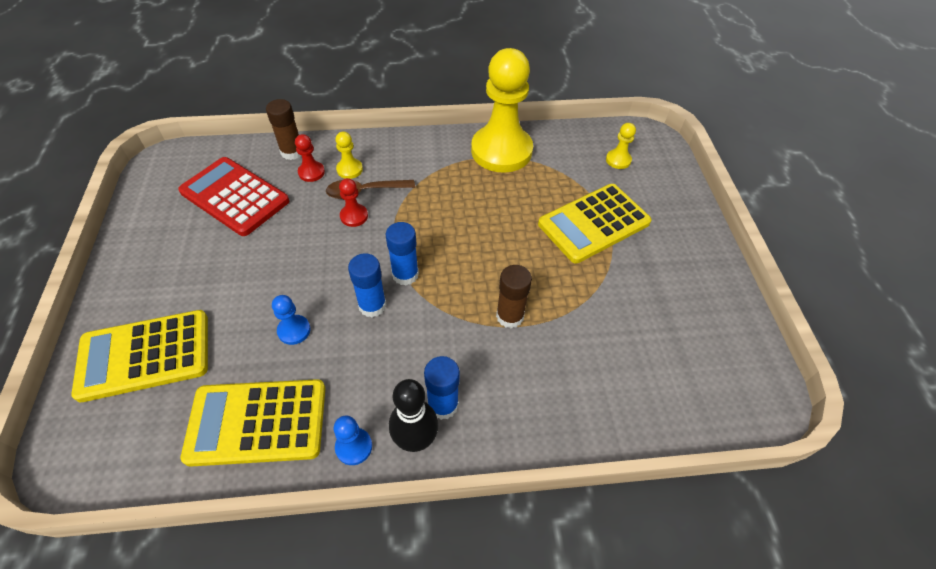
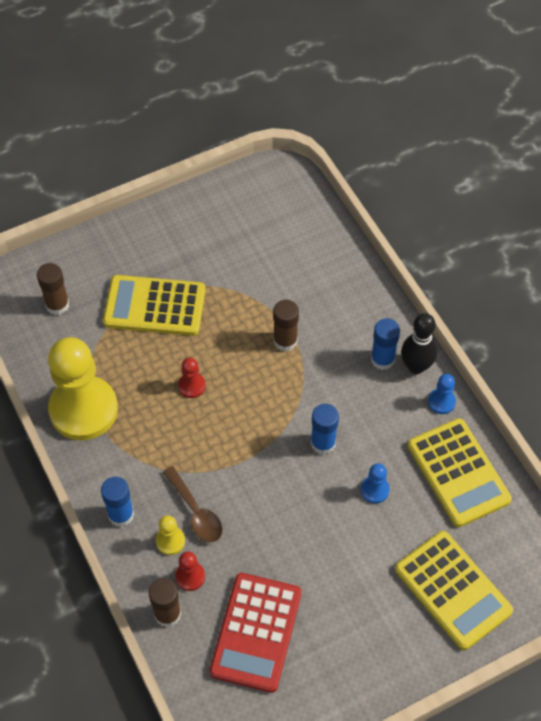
camera: 110 degrees left, 5 degrees up
red pawn [339,178,368,227] -> red pawn moved to [178,358,206,398]
blue glue stick [386,222,419,285] -> blue glue stick moved to [101,477,134,527]
yellow calculator [538,184,652,263] -> yellow calculator turned 150 degrees clockwise [103,275,206,336]
yellow pawn [606,123,636,169] -> brown glue stick [37,263,69,315]

